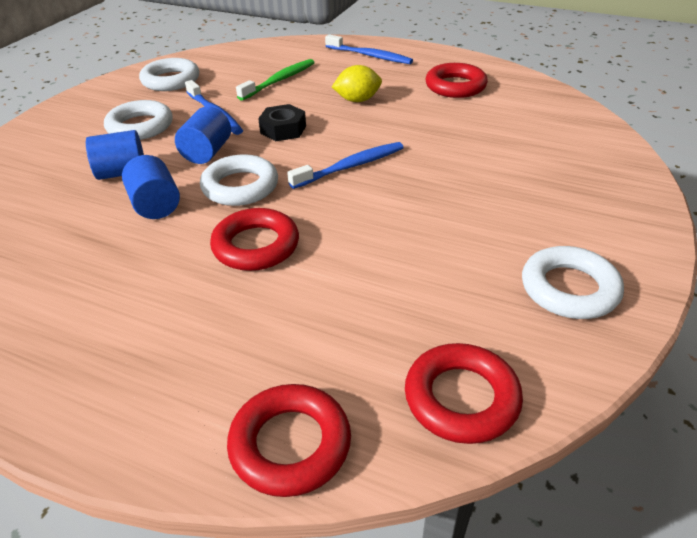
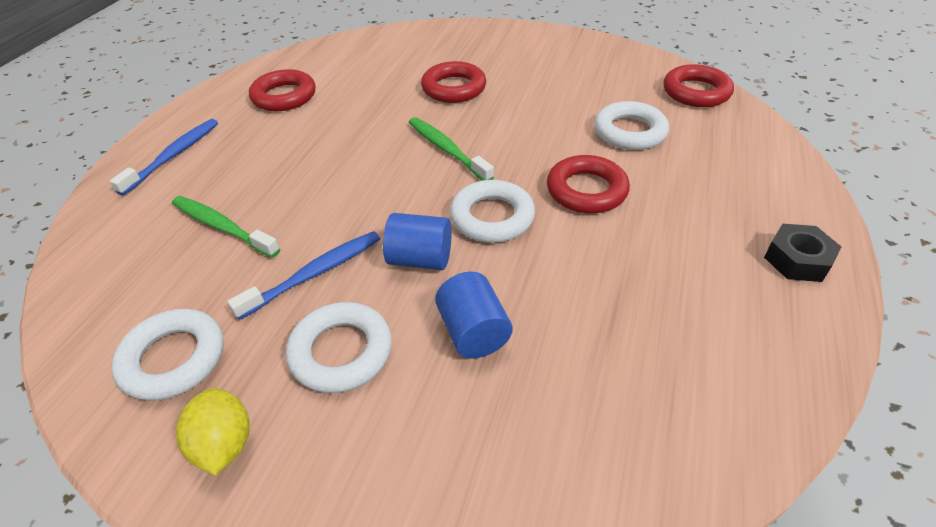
camera: 95 degrees left, 5 degrees up
blue cylinder [122,155,180,219] -> none
red ring [227,384,351,497] -> red ring moved to [421,61,486,103]
black nut [258,104,306,141] -> black nut moved to [764,224,841,282]
blue toothbrush [287,142,404,189] -> green toothbrush [409,117,494,180]
yellow lemon [332,65,382,102] -> yellow lemon moved to [176,388,249,475]
white ring [522,246,624,319] -> white ring moved to [594,101,669,150]

